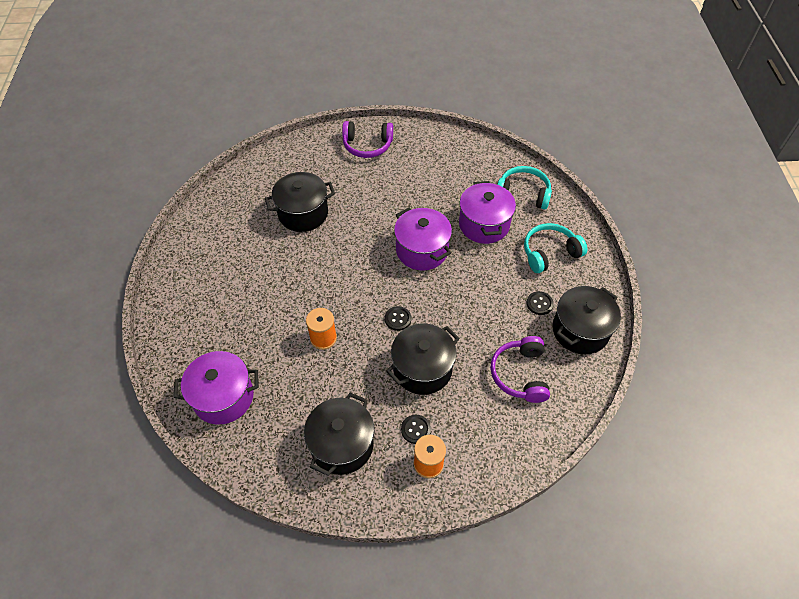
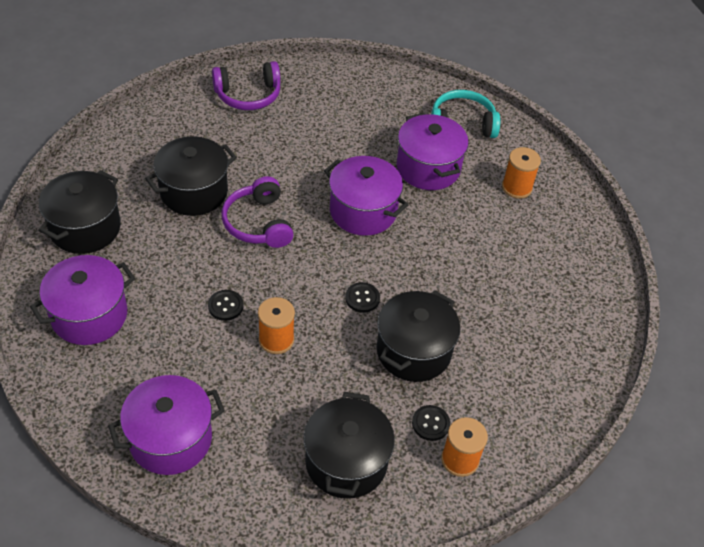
camera: 20 degrees left, 5 degrees down
purple headphones [490,336,550,403] -> purple headphones moved to [221,176,294,248]
turquoise headphones [524,223,587,273] -> orange spool [502,147,541,199]
black button [527,291,554,315] -> black button moved to [208,290,244,321]
black pot [553,286,621,354] -> black pot moved to [39,170,121,254]
none -> purple pot [30,255,135,345]

